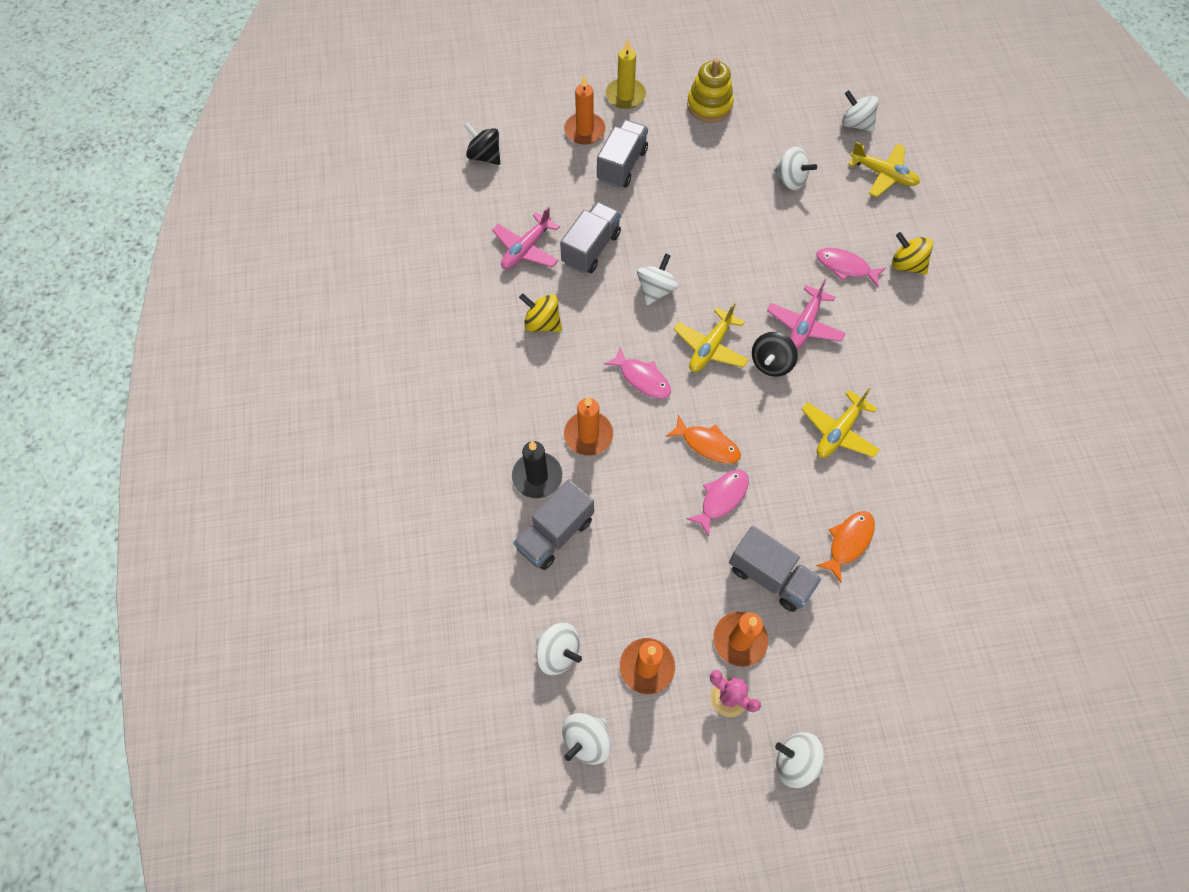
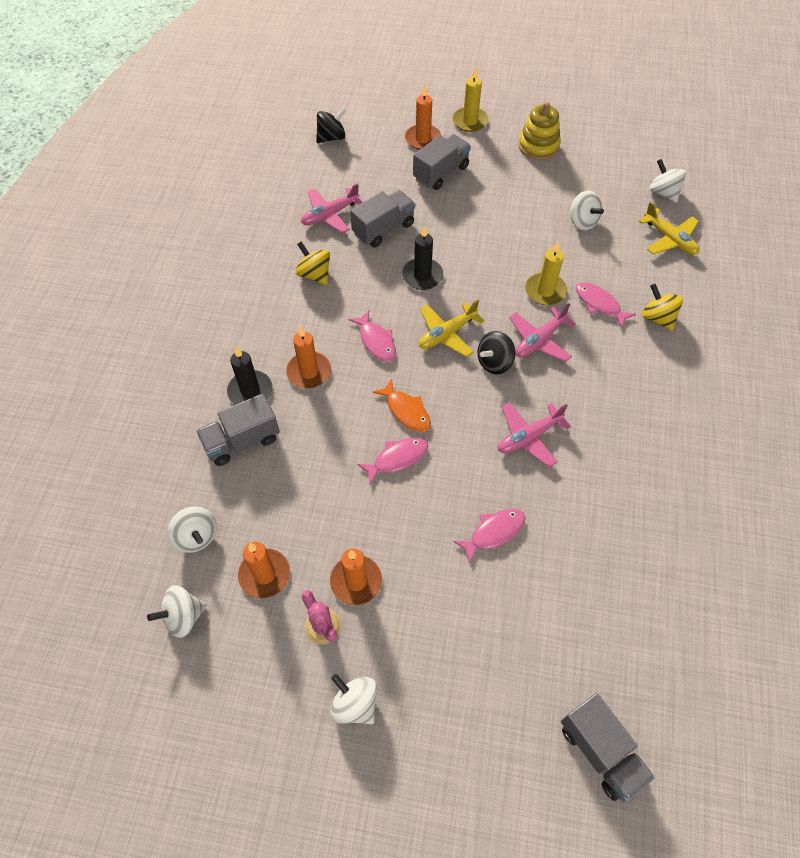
camera: 20 degrees right, 5 degrees down
black spinning top [464,123,500,165] -> black spinning top turned 90 degrees clockwise [316,107,347,143]
white spinning top [637,253,678,305] -> black candle [402,225,443,290]
grey truck [729,526,822,612] -> grey truck moved to [561,693,655,802]
yellow plane [801,388,880,458] -> pink plane [498,402,571,467]
orange fish [816,511,875,583] -> pink fish [453,509,526,564]
none -> yellow candle [525,241,567,305]

